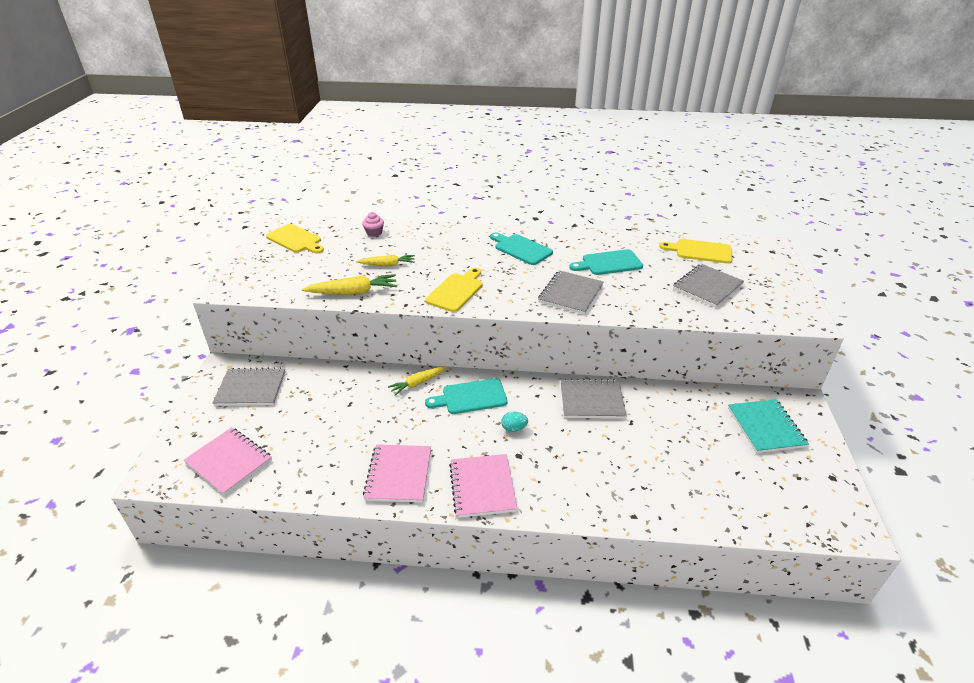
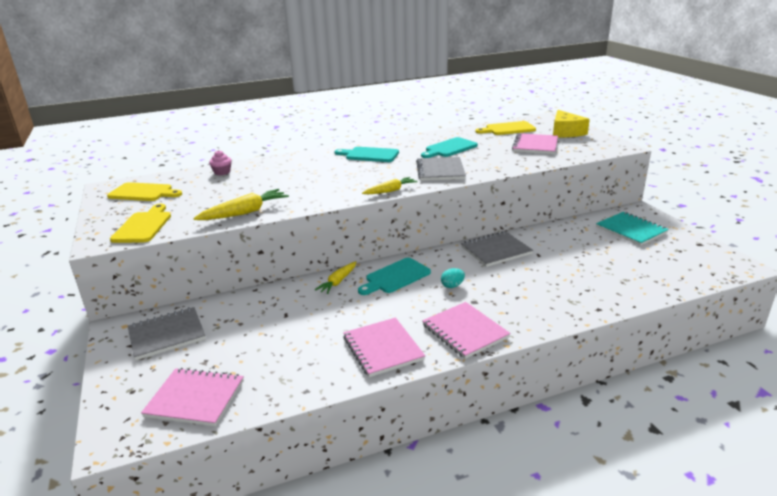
camera: 25 degrees left, 10 degrees down
yellow carrot [356,255,415,266] -> yellow carrot moved to [362,177,417,194]
yellow cutting board [425,268,483,312] -> yellow cutting board moved to [110,204,171,243]
grey notebook [673,264,744,308] -> pink notebook [512,133,558,154]
none -> yellow cheese [553,110,590,137]

